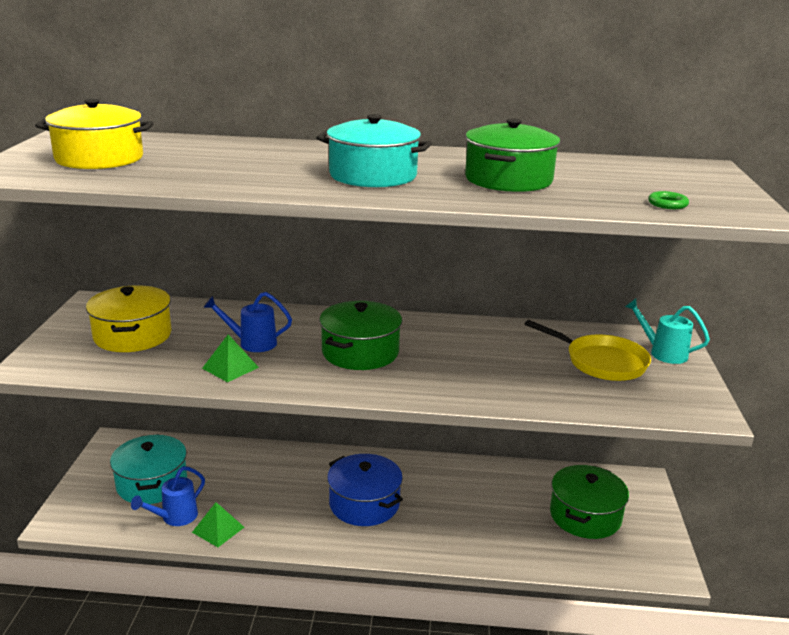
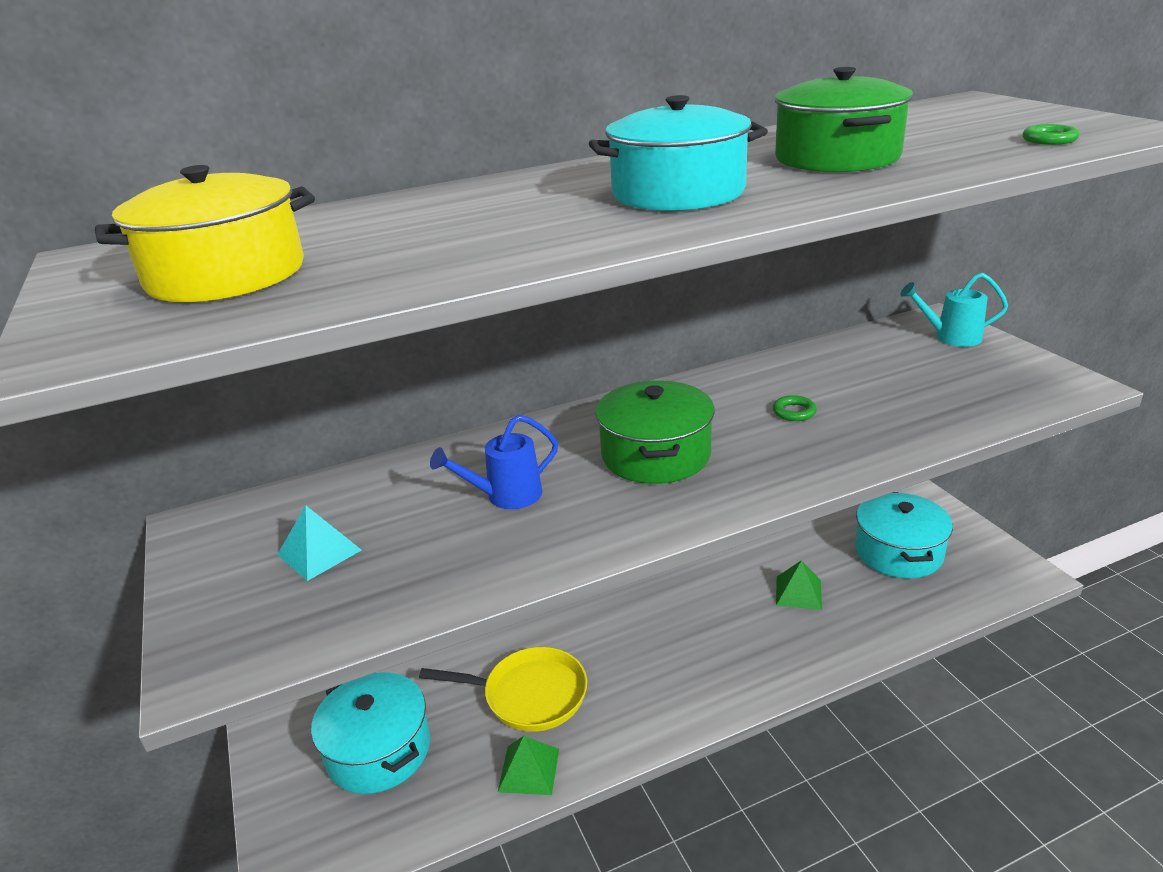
camera: 25 degrees left, 5 degrees up
yellow pot [86,285,172,352] -> turquoise pyramid [277,505,362,581]
blue watering can [131,466,205,526] -> none
green pyramid [202,334,259,382] -> green pyramid moved to [776,560,822,610]
blue pot [327,454,403,526] -> none
yellow pan [525,320,651,381] -> yellow pan moved to [419,647,587,732]
green pot [550,465,629,539] -> turquoise pot [855,492,953,578]
none -> green ring [773,395,817,421]

